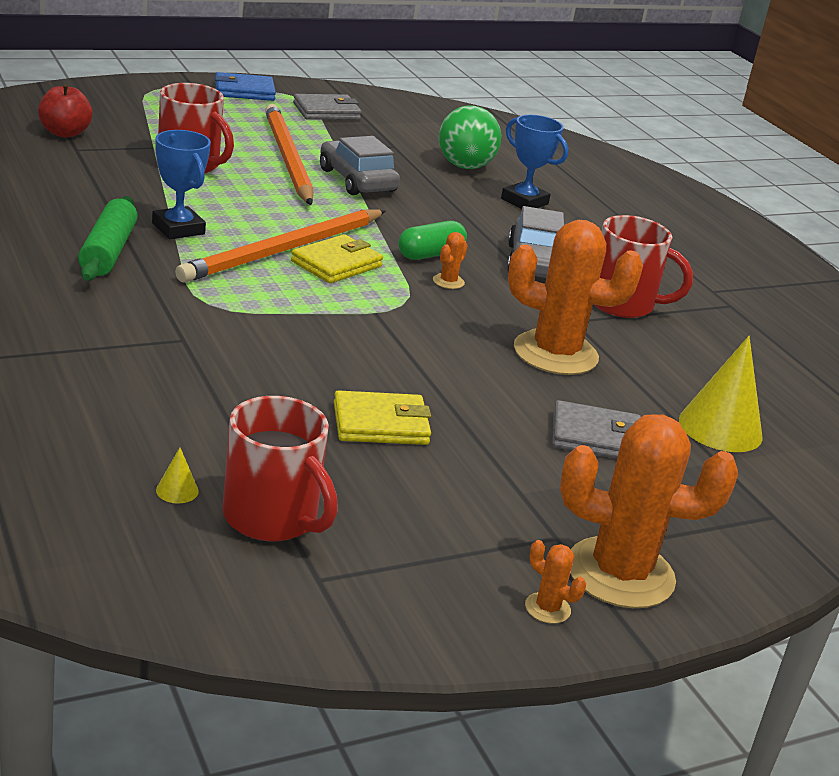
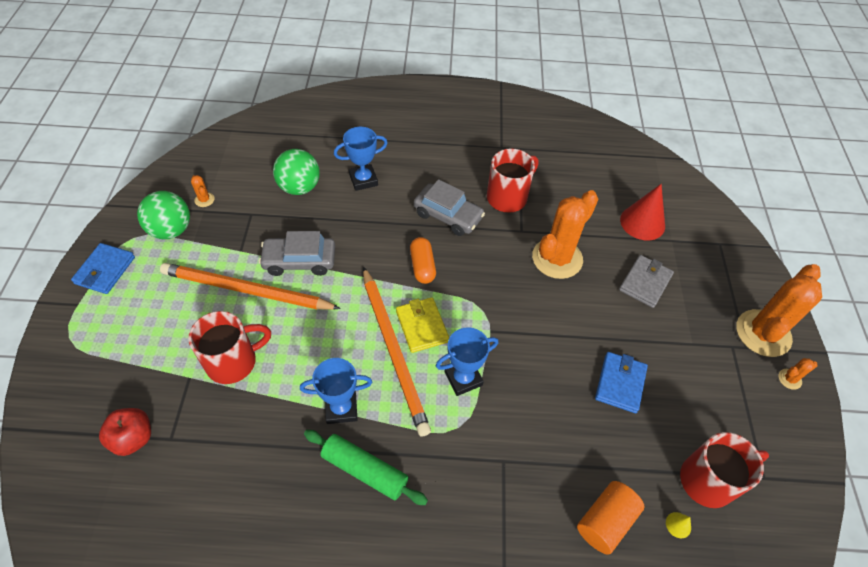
camera: 60 degrees left, 25 degrees up
grey wallet [293,94,361,120] -> green ball [137,191,190,239]
yellow wallet [334,390,431,445] -> blue wallet [595,352,648,413]
green capsule [398,221,467,260] -> orange capsule [410,237,436,284]
orange cactus [433,232,468,289] -> orange cactus moved to [191,175,215,207]
yellow cone [679,336,763,452] -> red cone [620,184,665,240]
none -> blue trophy [436,327,498,396]
none -> orange cylinder [577,481,644,555]

